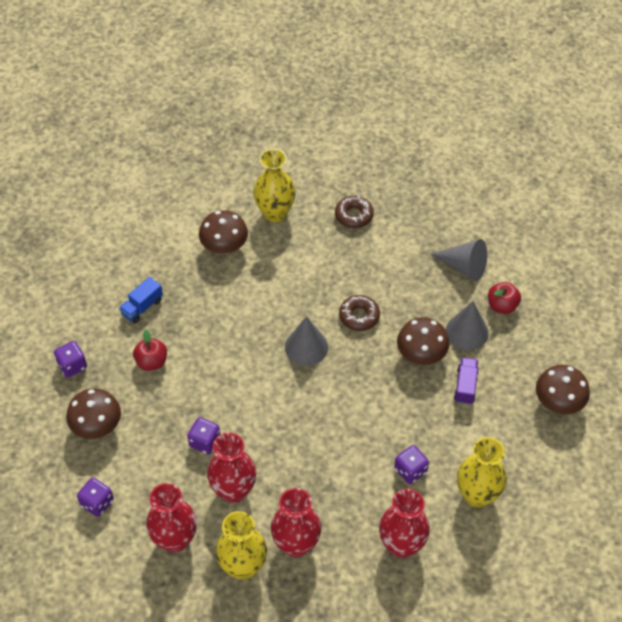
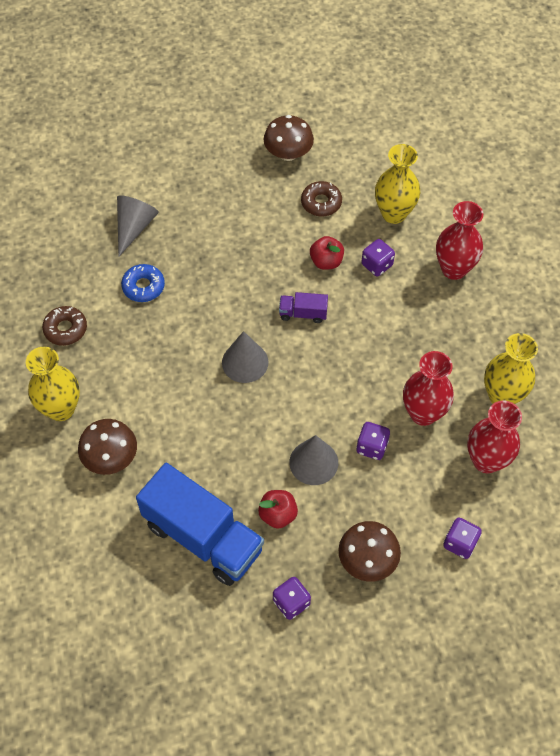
camera: 95 degrees left, 5 degrees up
blue truck [119,277,163,323] -> blue truck [136,463,264,586], size x2.30
red vase [271,488,321,557] -> none
brown donut [339,295,380,331] -> brown donut moved to [301,181,342,216]
brown mushroom [397,317,449,365] -> none
grey cone [446,301,489,350] -> grey cone moved to [289,435,338,485]
purple truck [454,357,479,405] -> purple truck moved to [279,292,328,323]
red apple [488,282,521,314] -> red apple moved to [310,236,344,270]
none -> blue donut [121,264,165,302]

